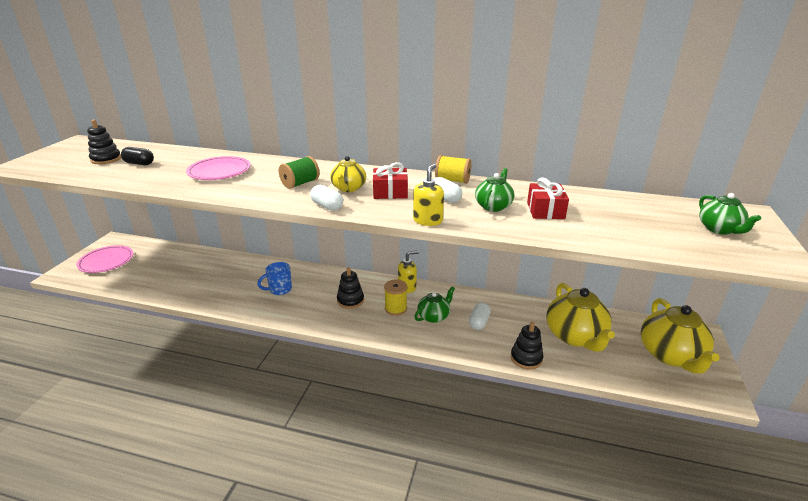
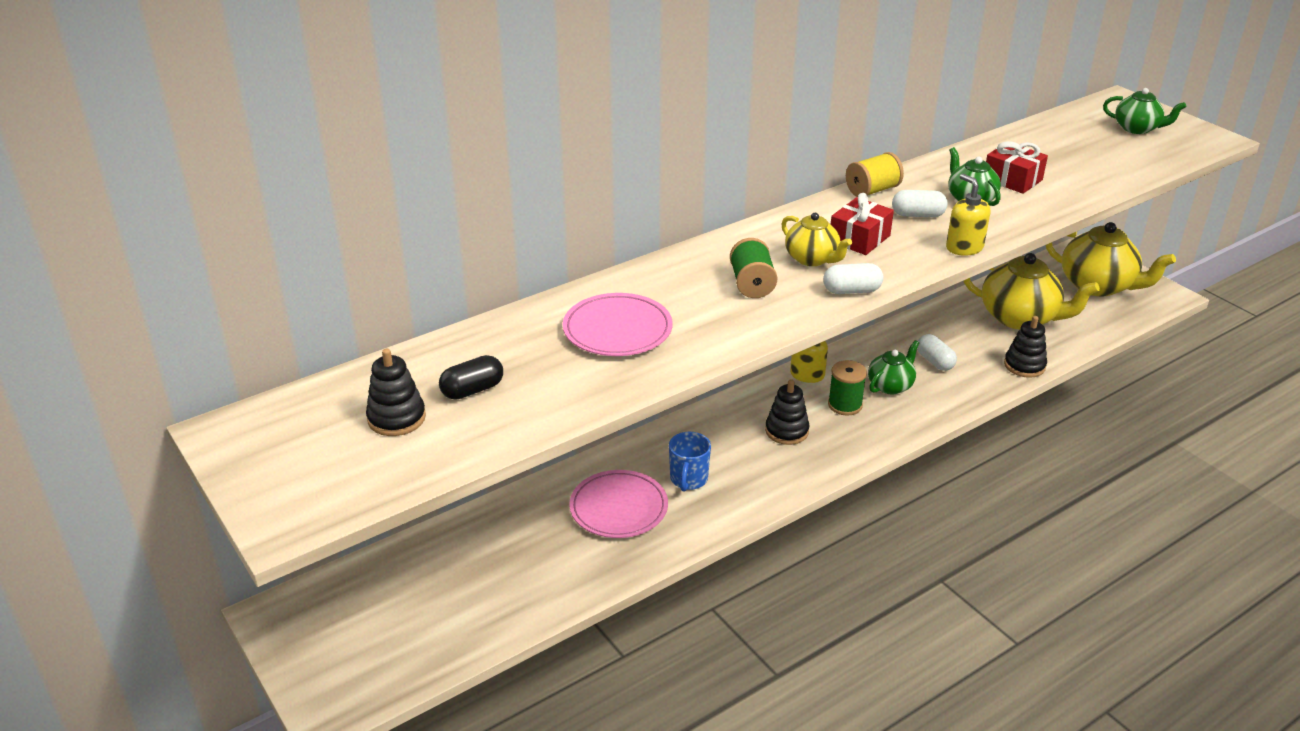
camera: 50 degrees left, 5 degrees up
pink plate [76,245,133,273] -> pink plate moved to [569,470,668,538]
yellow spool [384,279,407,316] -> green spool [828,360,867,415]
green teapot [414,286,455,323] -> green teapot turned 45 degrees clockwise [868,340,919,394]

